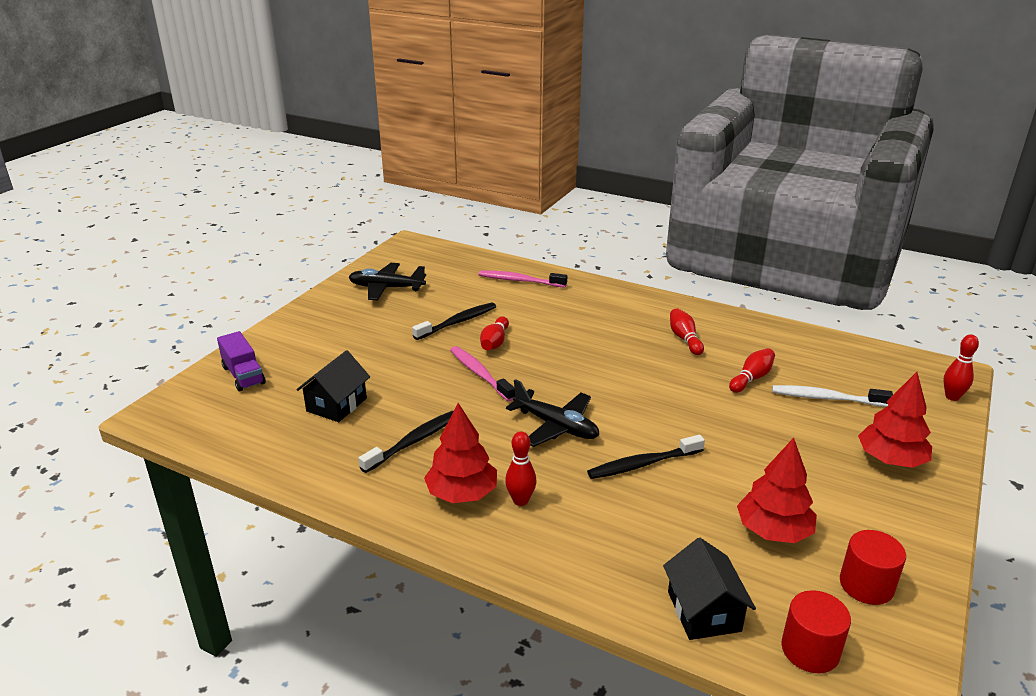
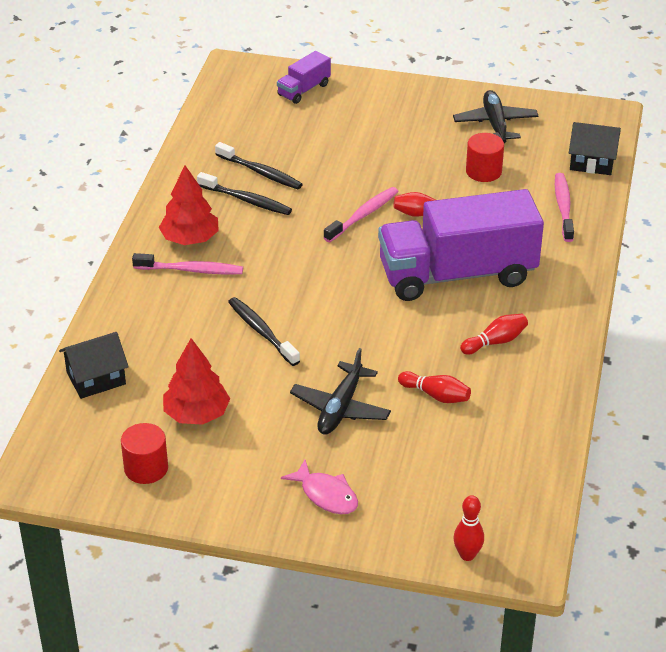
camera: 75 degrees right, 10 degrees up
black house [297,350,370,422] -> black house moved to [569,122,621,175]
black toothbrush [412,302,496,340] -> black toothbrush moved to [215,142,303,189]
red bowling pin [505,431,536,506] -> pink toothbrush [132,253,243,275]
black plane [506,379,599,447] -> black plane moved to [290,348,391,435]
white toothbrush [772,385,893,407] -> none
red cylinder [781,590,851,673] -> red cylinder moved to [466,133,504,182]
red tree [858,372,932,468] -> pink fish [281,460,358,514]
none -> purple truck [378,189,544,301]

